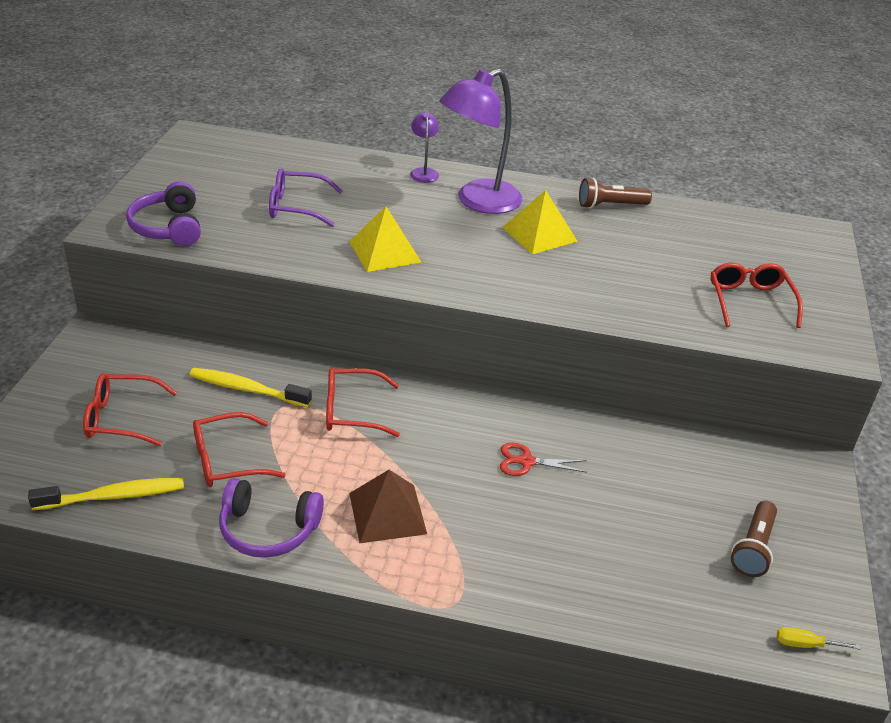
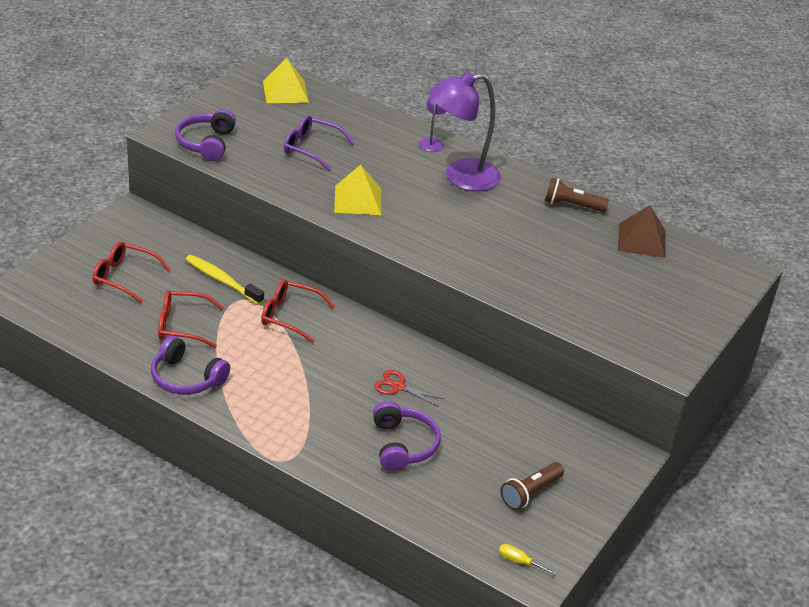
camera: 20 degrees right, 0 degrees up
yellow toothbrush [28,478,184,510] -> none
brown pyramid [349,470,427,543] -> brown pyramid moved to [618,205,665,258]
yellow pyramid [502,190,578,254] -> yellow pyramid moved to [263,58,309,103]
red glasses [711,263,803,328] -> none
none -> purple headphones [373,401,441,471]

